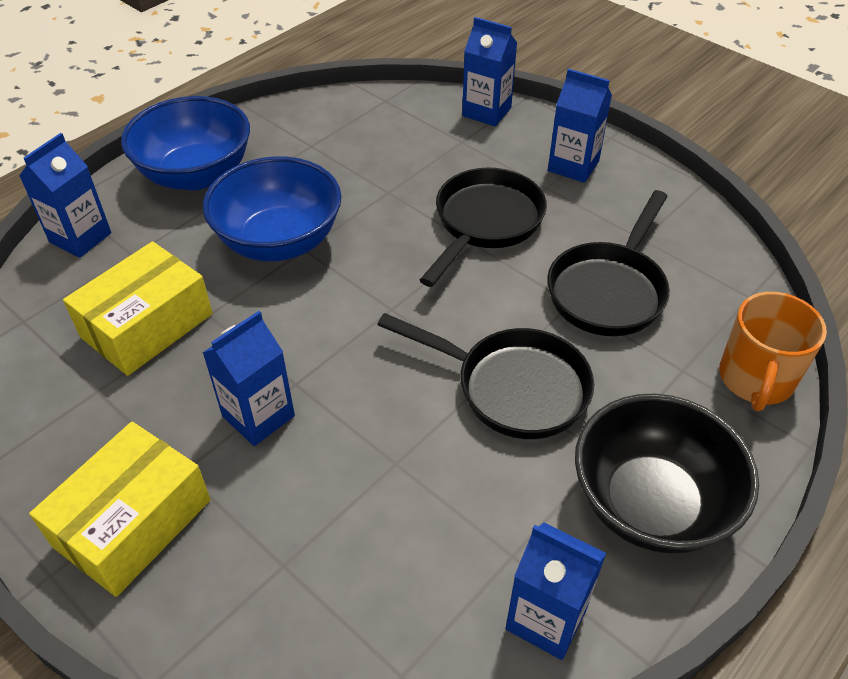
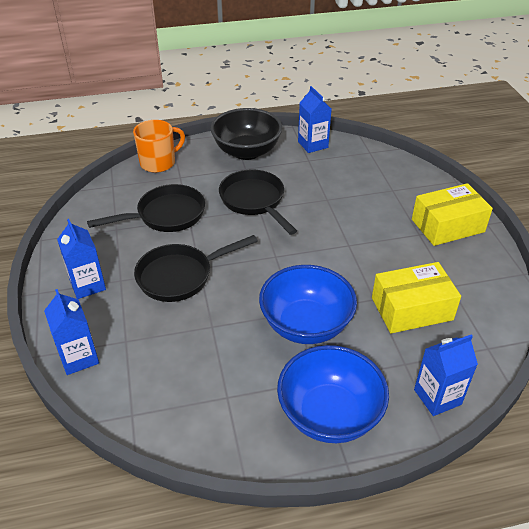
camera: 145 degrees left, 5 degrees down
blue carton [203,311,295,446] -> none

